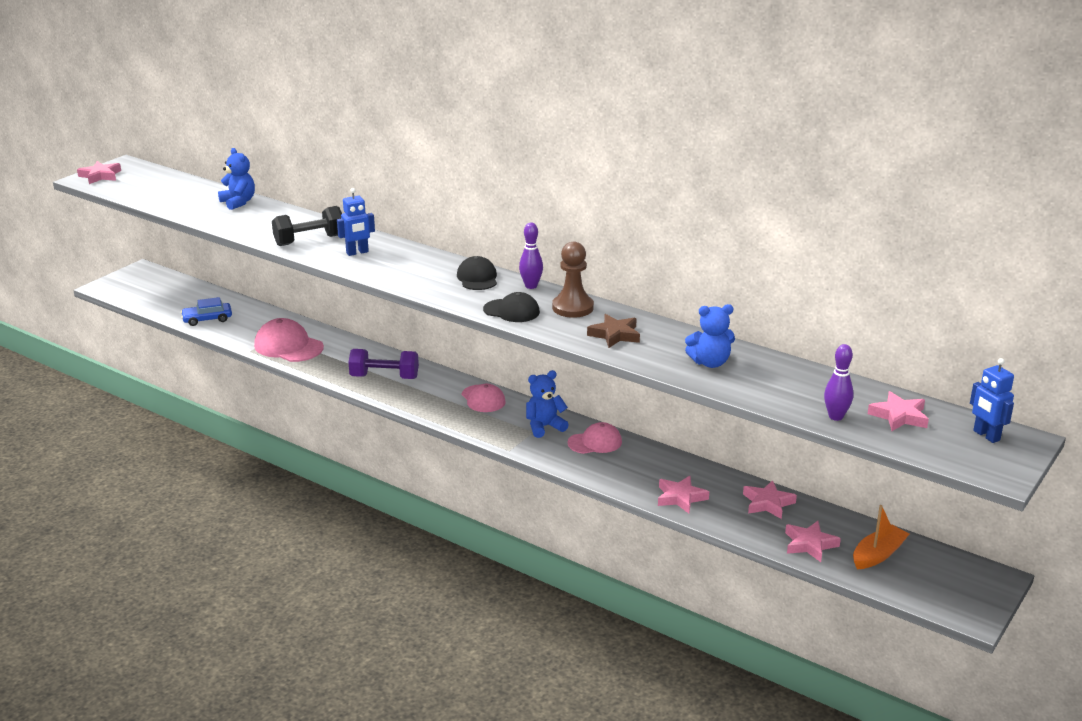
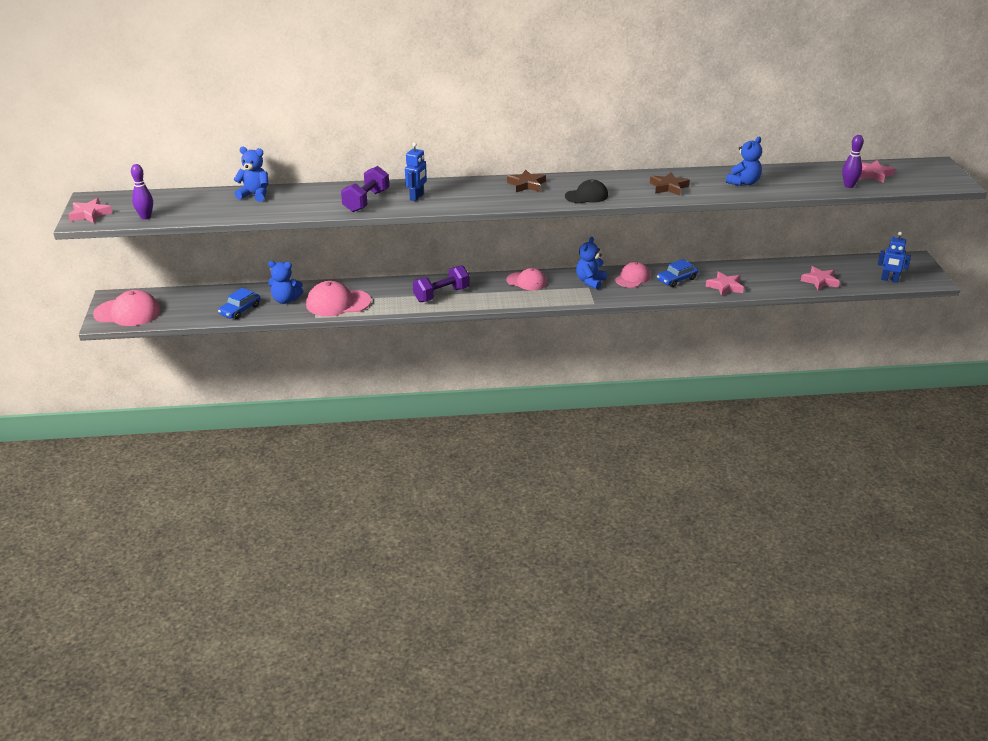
camera: 40 degrees left, 5 degrees up
black dumbbell [272,206,342,246] -> purple dumbbell [341,166,389,212]
black cap [457,256,497,290] -> brown star [507,169,546,192]
purple bowling pin [519,223,543,289] -> purple bowling pin moved to [131,164,153,220]
brown pawn [552,242,594,318] -> none
pink star [743,480,797,519] -> none
orange boat [853,505,909,569] -> none
blue robot [970,358,1014,443] -> blue robot moved to [878,232,911,283]
none -> pink cap [93,290,161,326]
none -> blue teddy bear [268,261,303,304]
none -> blue car [657,259,698,287]

